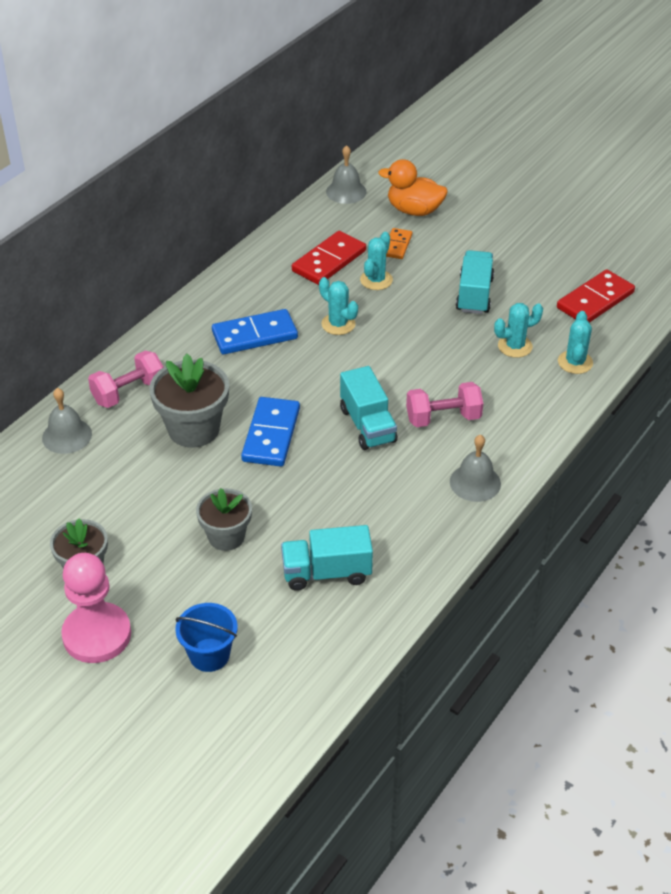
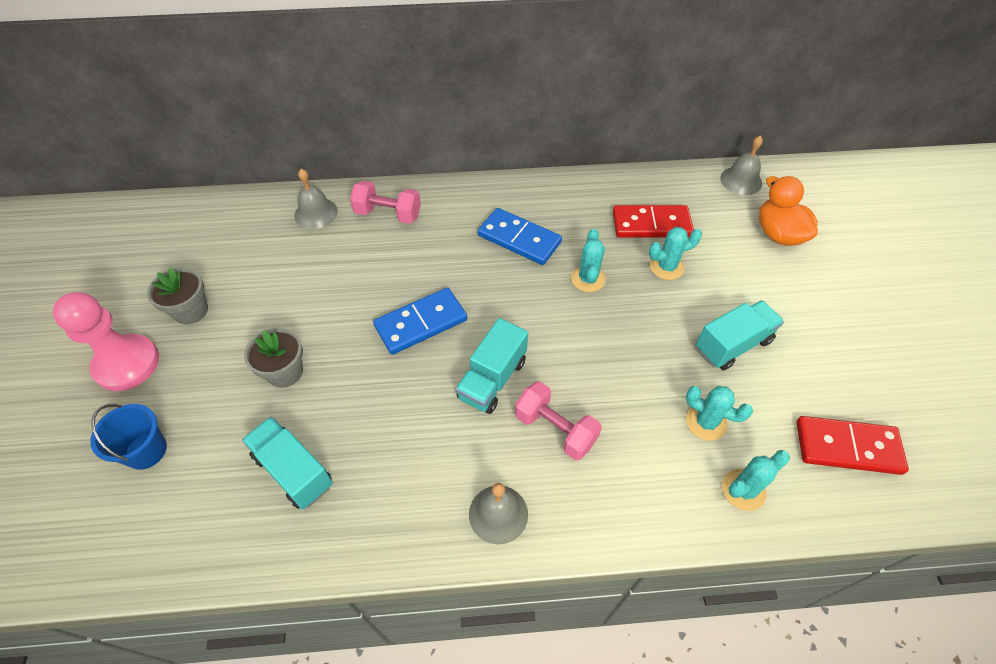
camera: 50 degrees right, 10 degrees up
grey flower pot [149,354,229,448] -> none
orange domino [386,228,412,259] -> none

